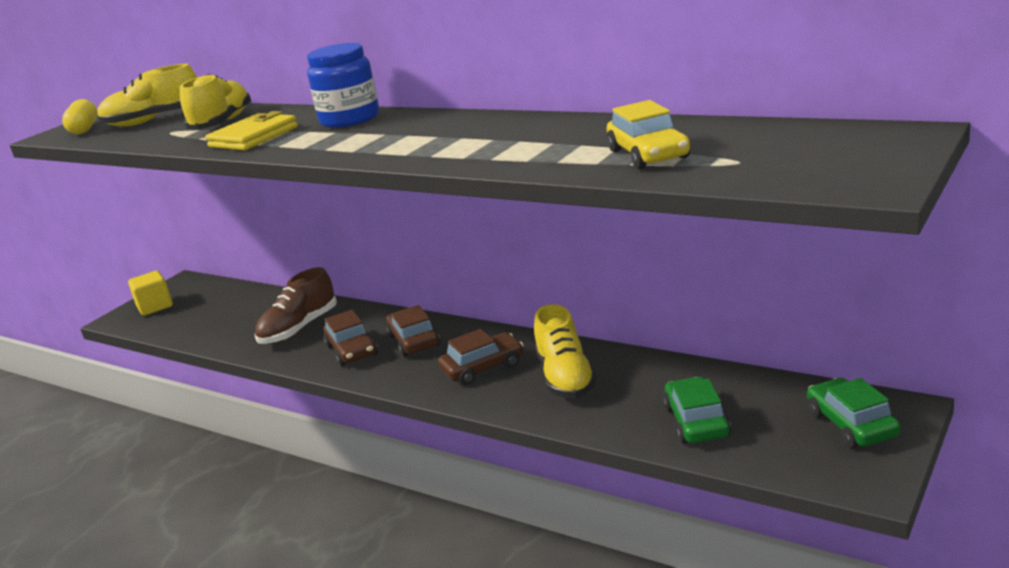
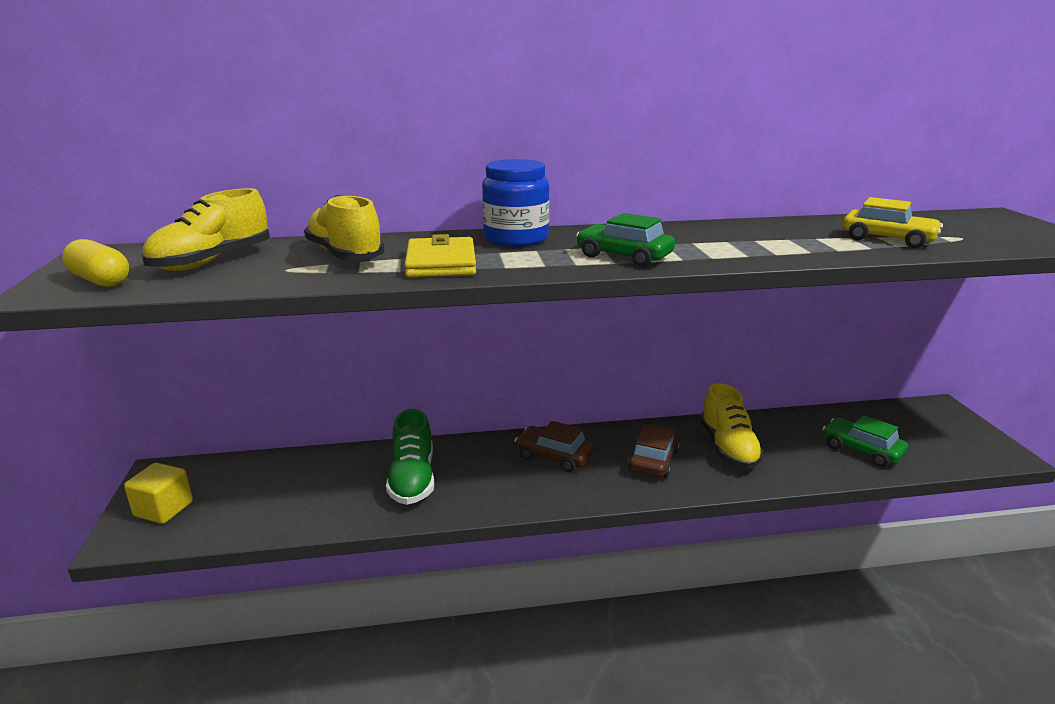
camera: 45 degrees left, 0 degrees up
brown shoe [255,267,337,344] -> green shoe [386,409,434,505]
brown car [323,310,378,366] -> none
yellow shoe [534,304,597,398] -> yellow shoe turned 45 degrees clockwise [700,383,764,469]
green car [807,378,900,448] -> green car moved to [576,213,675,267]

